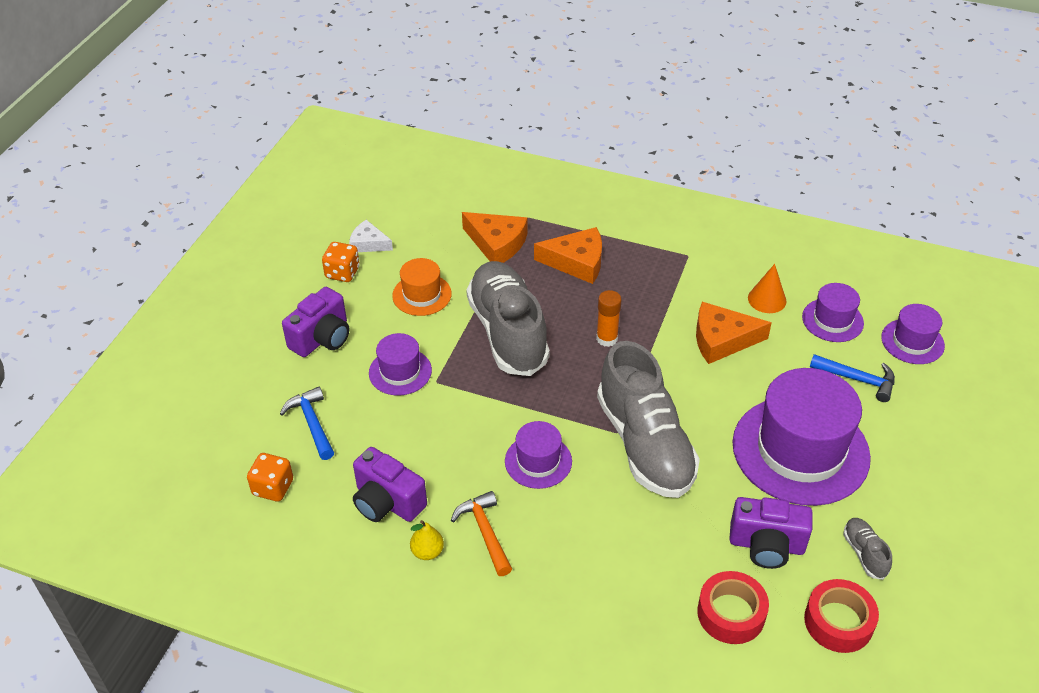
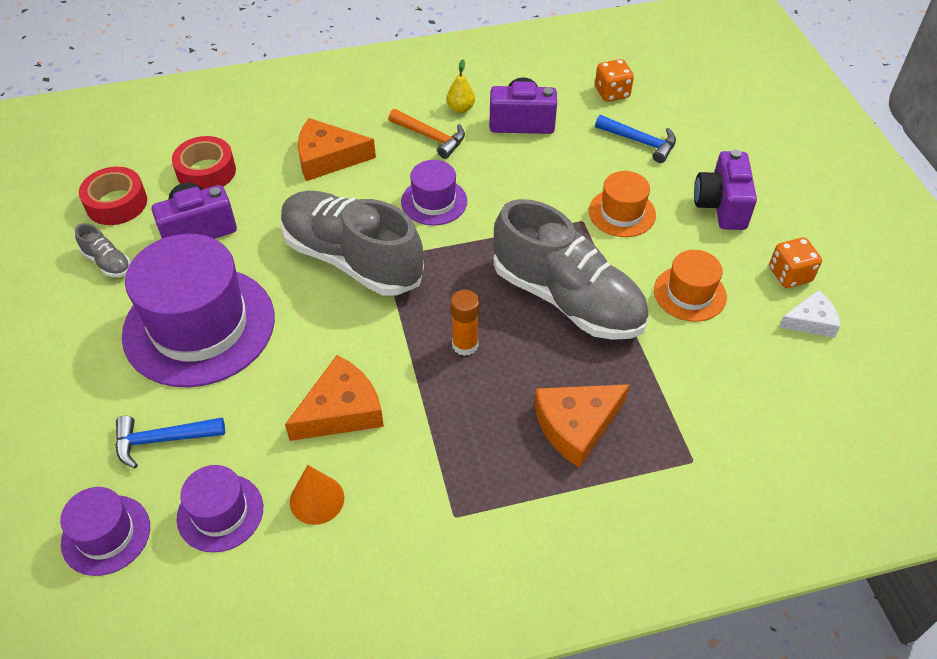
camera: 145 degrees right, 5 degrees up
purple hat [369,333,432,396] -> orange hat [589,171,656,237]
orange cheese [462,212,527,263] -> orange cheese moved to [298,118,376,181]

